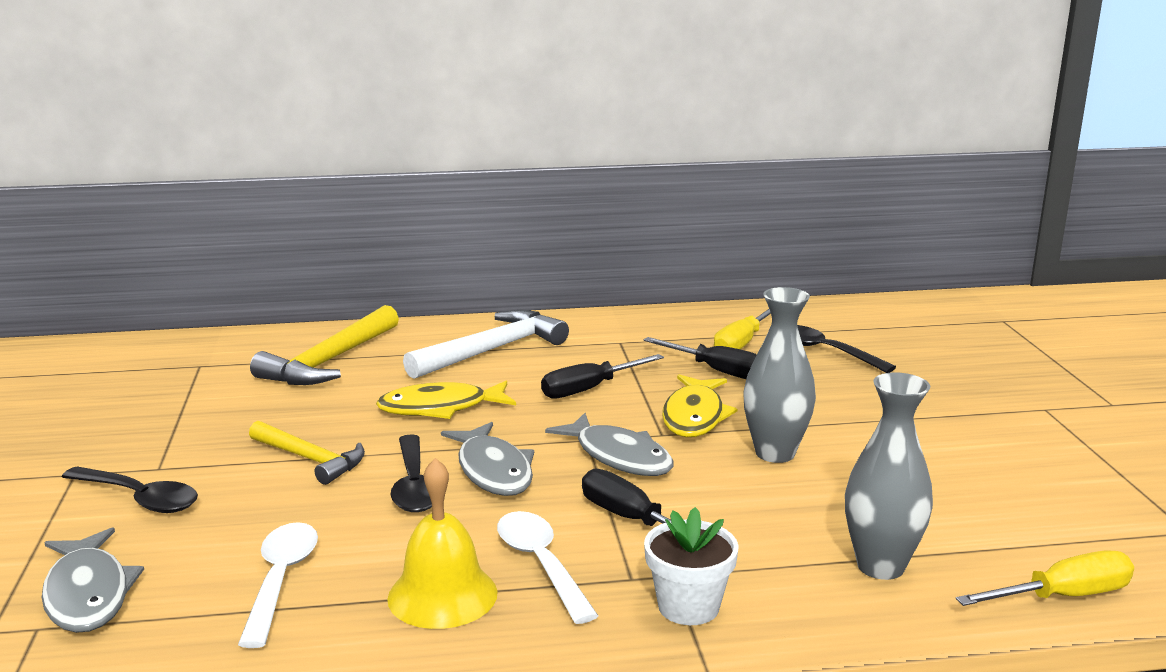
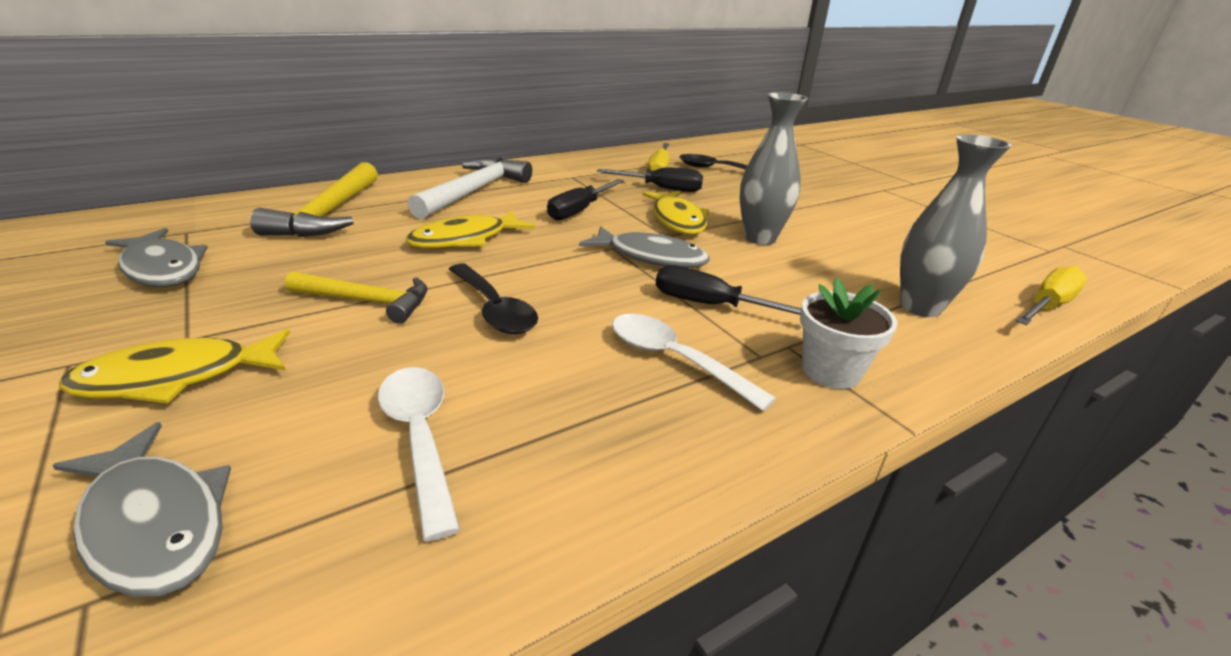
camera: 25 degrees left, 10 degrees up
black spoon [62,466,198,513] -> yellow fish [59,329,290,403]
yellow bell [387,458,498,629] -> none
grey fish [441,422,534,496] -> grey fish moved to [105,228,208,287]

